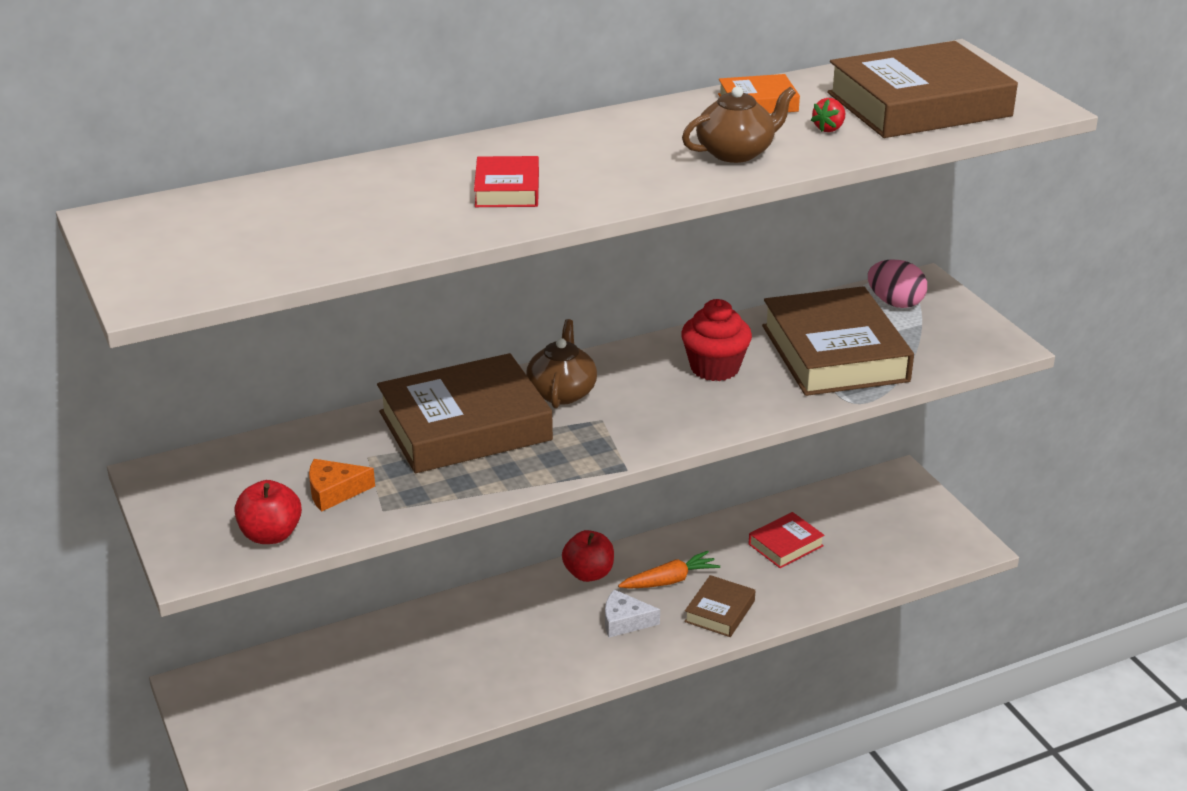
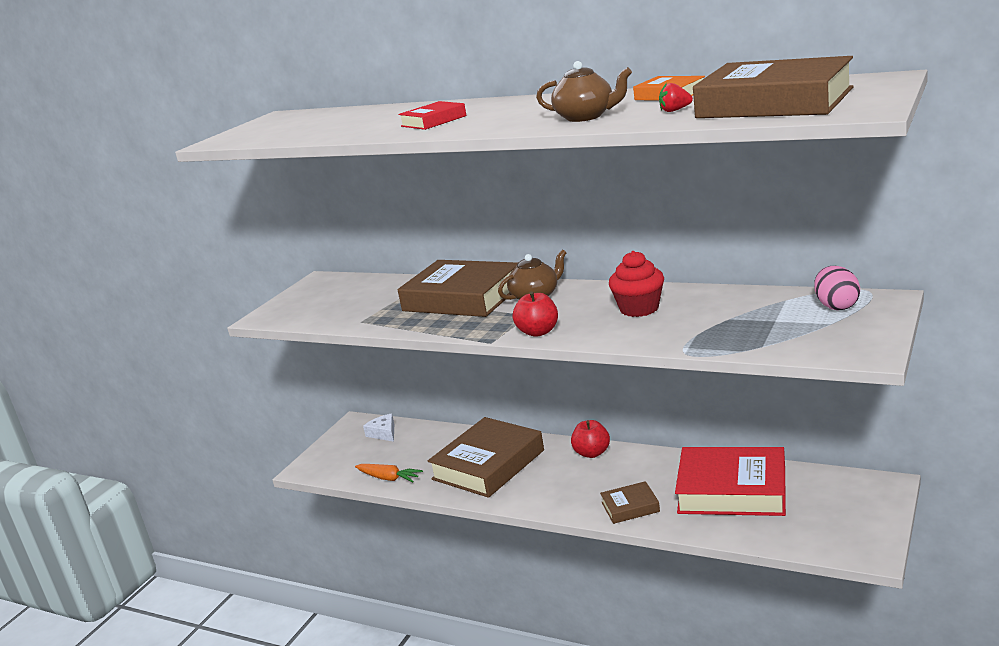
camera: 55 degrees right, 10 degrees down
red apple [234,480,302,544] -> red apple moved to [513,291,558,337]
orange cheese [309,459,375,512] -> none
white cheese [605,589,660,638] -> white cheese moved to [363,414,394,442]
orange carrot [618,551,720,589] -> orange carrot moved to [355,464,423,482]
red book [749,512,825,568] -> red book [675,447,786,516], size x2.10
brown book [762,286,914,396] -> brown book moved to [428,417,544,498]

